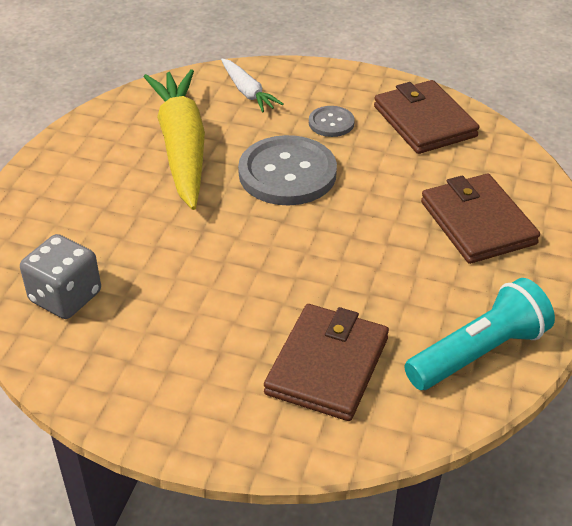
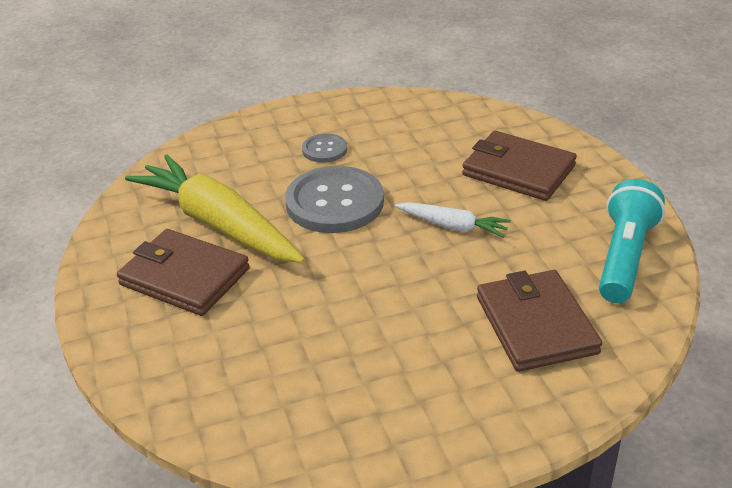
camera: 35 degrees left, 5 degrees down
grey dice [20,234,101,319] -> none
white carrot [221,58,283,112] -> white carrot moved to [395,202,511,238]
brown wallet [374,80,479,154] -> brown wallet moved to [117,229,250,316]

